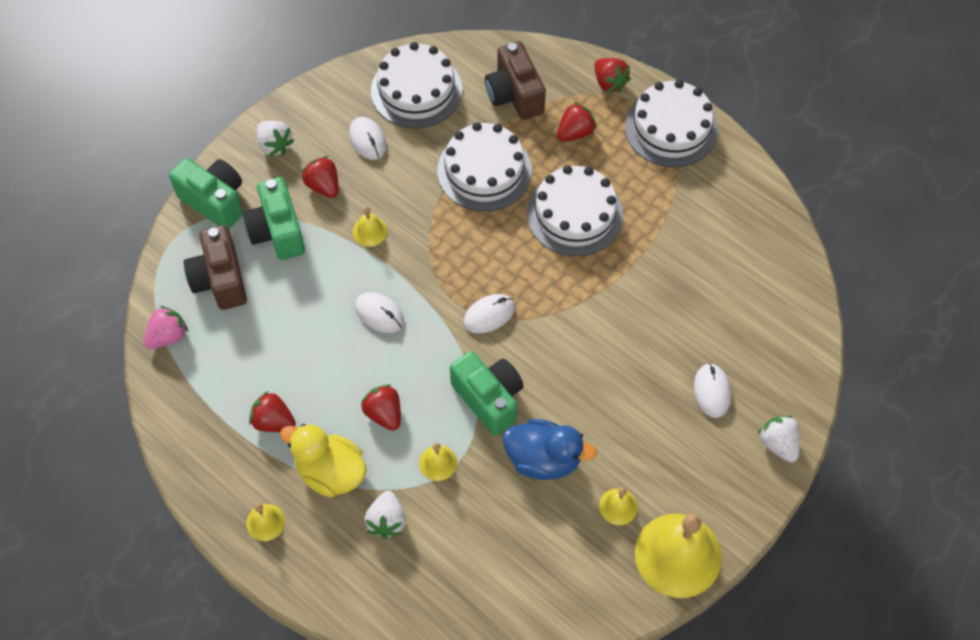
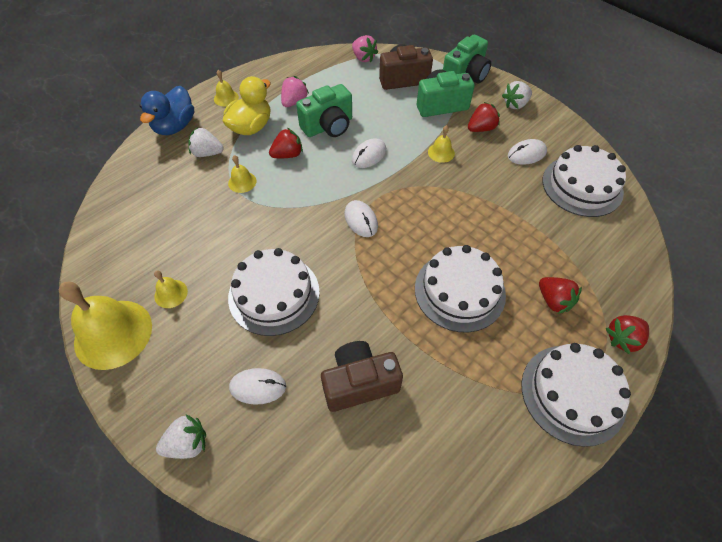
camera: 95 degrees right, 5 degrees down
red strawberry [249,391,296,432] -> pink strawberry [281,76,309,107]
white cake [437,122,532,211] -> white cake moved to [228,248,320,336]
green camera [450,351,524,436] -> green camera moved to [296,84,352,137]
brown camera [485,41,546,120] -> brown camera moved to [321,341,403,412]
blue duck [503,419,597,480] -> blue duck moved to [140,86,194,135]

